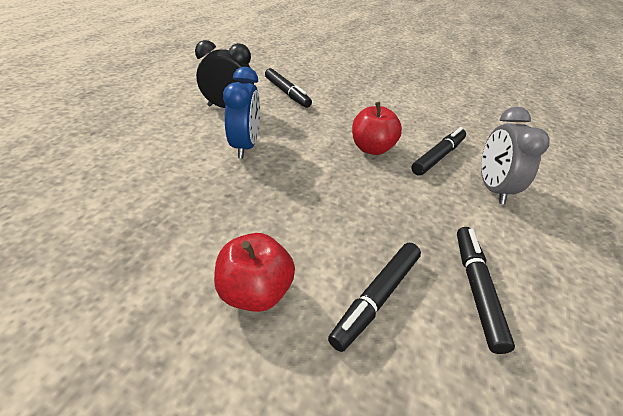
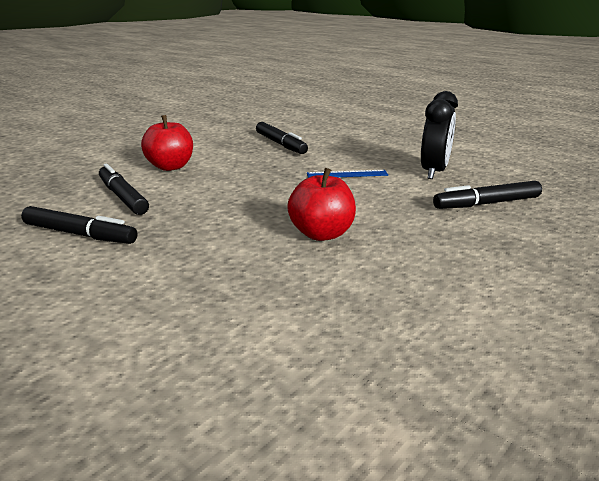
camera: 110 degrees right, 15 degrees down
blue clock [223,67,260,158] -> blue ruler [307,170,388,178]
black marker [411,127,466,176] -> black marker moved to [256,122,308,154]
grey clock [481,107,550,204] -> none

